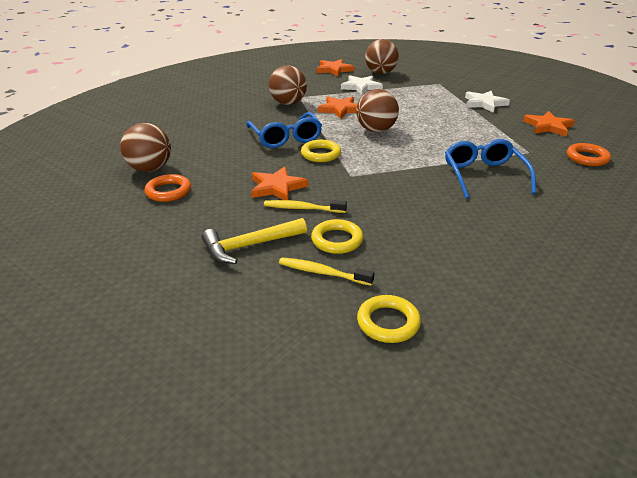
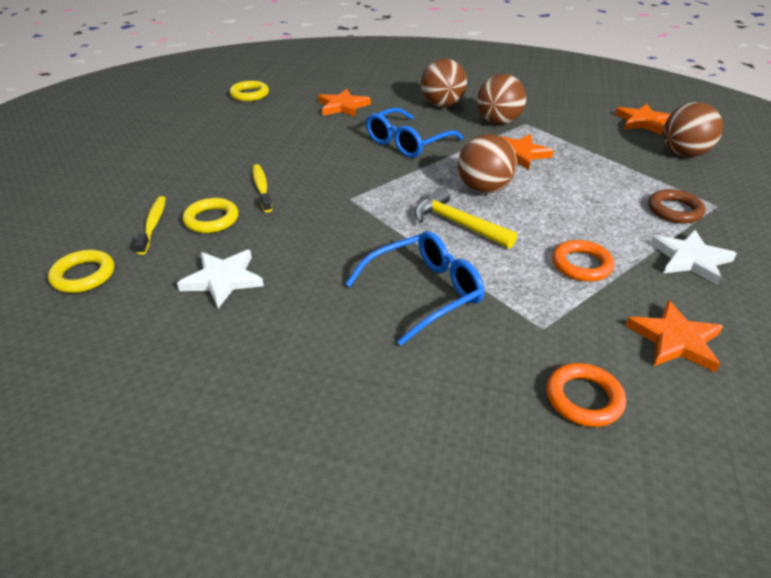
camera: 65 degrees right, 5 degrees up
brown ball [120,123,171,172] -> brown ball moved to [421,59,467,107]
orange ring [144,174,191,202] -> orange ring moved to [552,240,615,282]
yellow hammer [202,218,307,264] -> yellow hammer moved to [415,188,517,249]
orange star [251,166,308,200] -> orange star moved to [318,89,371,117]
yellow ring [301,140,341,162] -> yellow ring moved to [229,81,269,101]
white star [341,76,383,95] -> white star moved to [177,250,264,308]
none -> brown ring [648,189,706,223]

